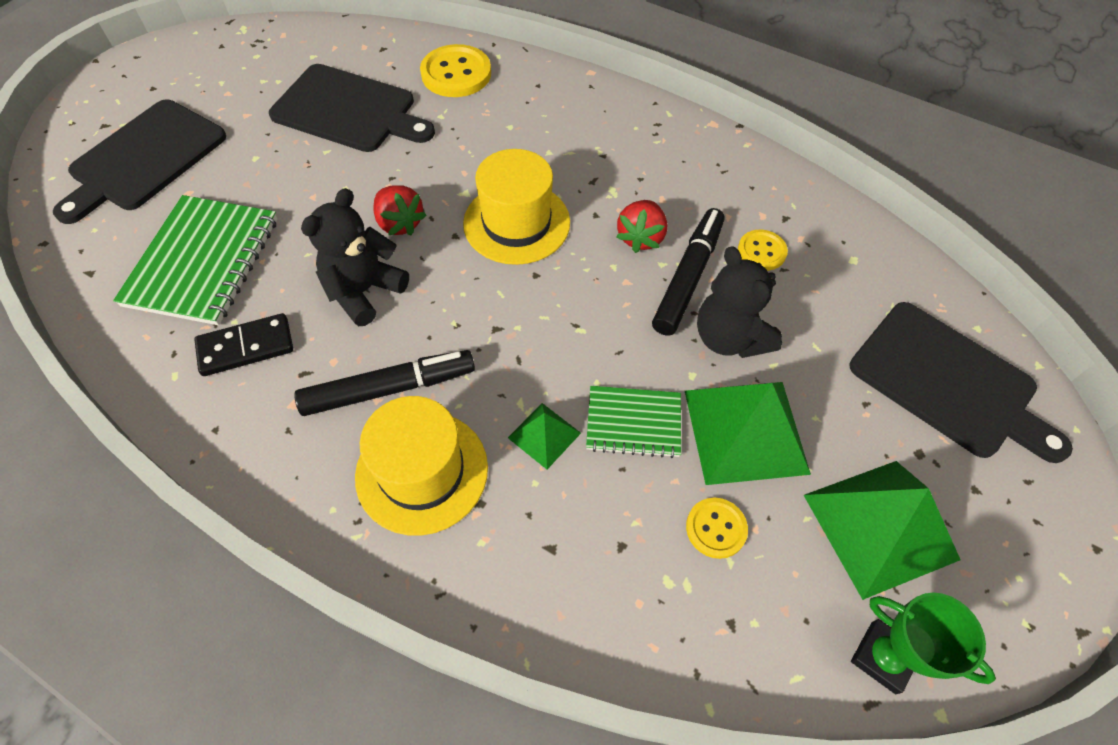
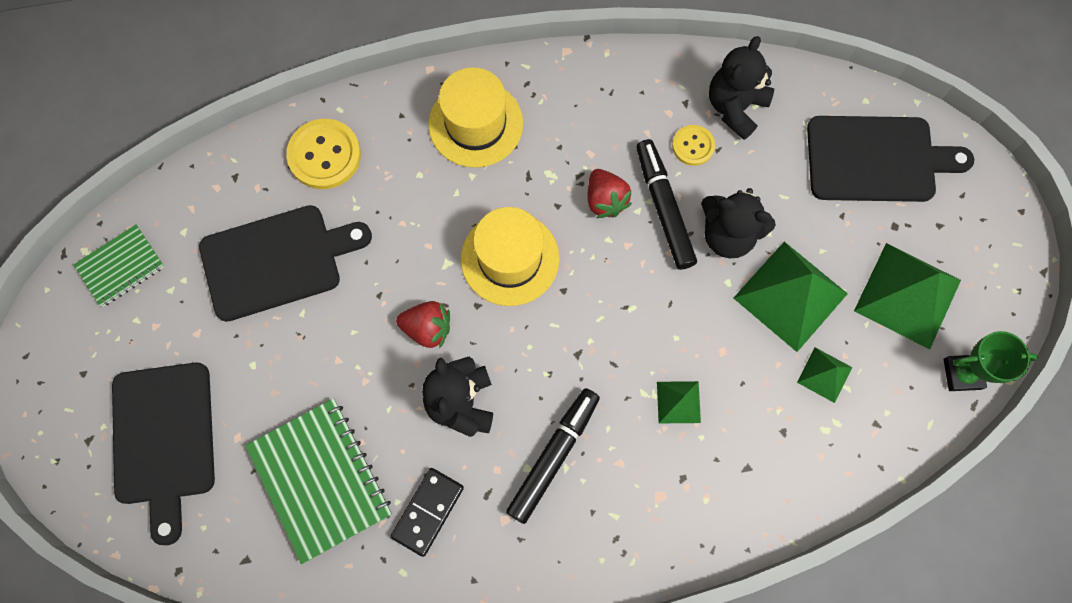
camera: 40 degrees left, 15 degrees up
yellow hat [355,396,488,536] -> yellow hat moved to [428,67,523,168]
green notebook [586,386,681,458] -> green notebook moved to [73,225,164,307]
yellow button [686,498,748,559] -> green pyramid [797,347,852,403]
none -> black teddy bear [709,36,774,140]

